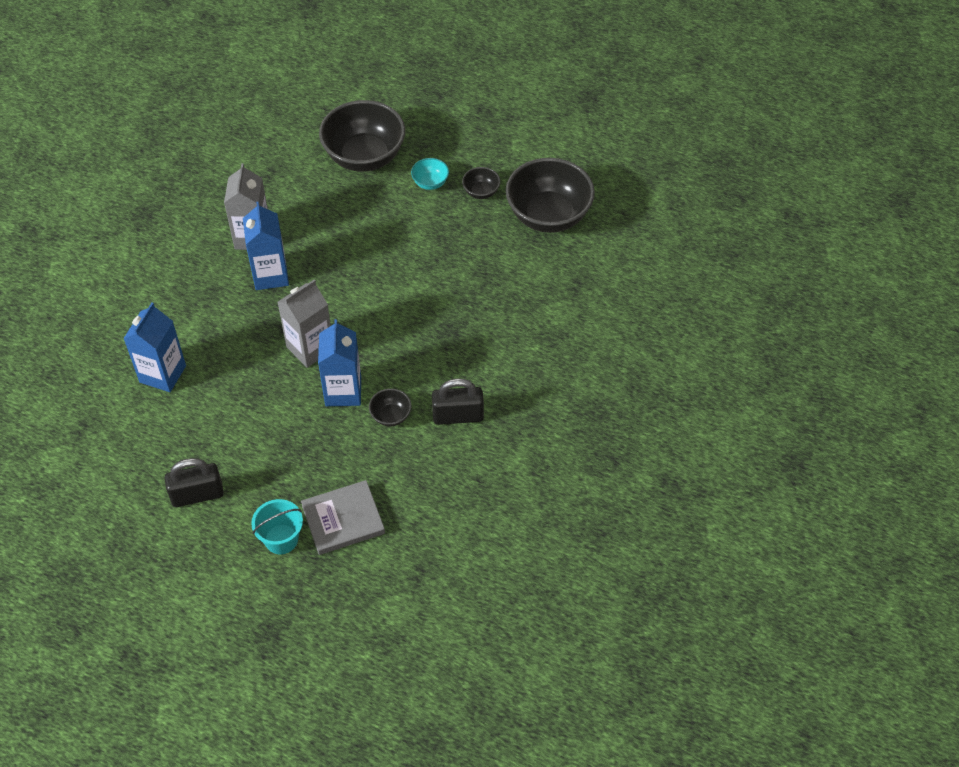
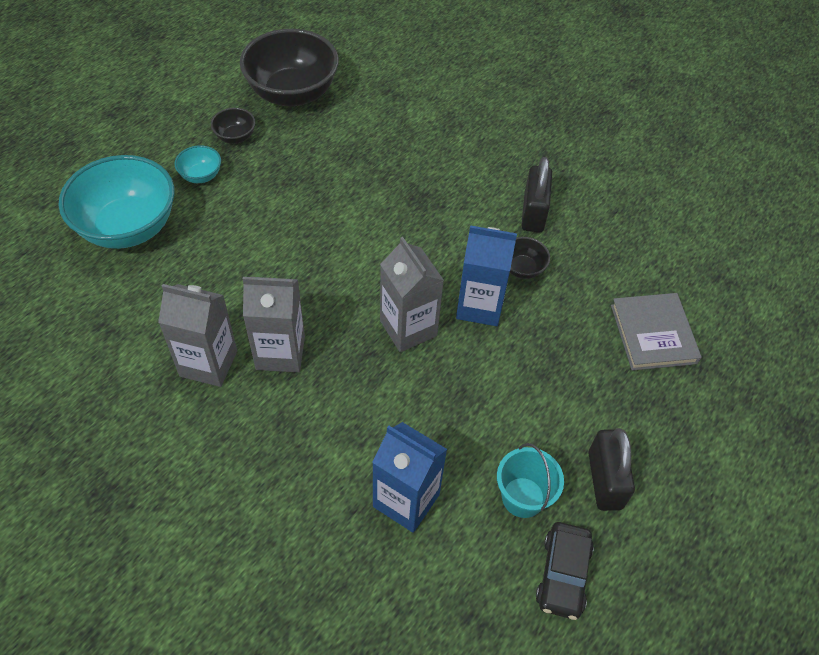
camera: 80 degrees left, 0 degrees up
blue carton [243,202,289,290] -> grey carton [243,277,305,372]
turquoise bucket [251,499,303,554] -> turquoise bucket moved to [497,443,564,518]
black bowl [319,100,405,172] -> turquoise bowl [59,155,174,249]
none -> black car [536,522,594,620]

